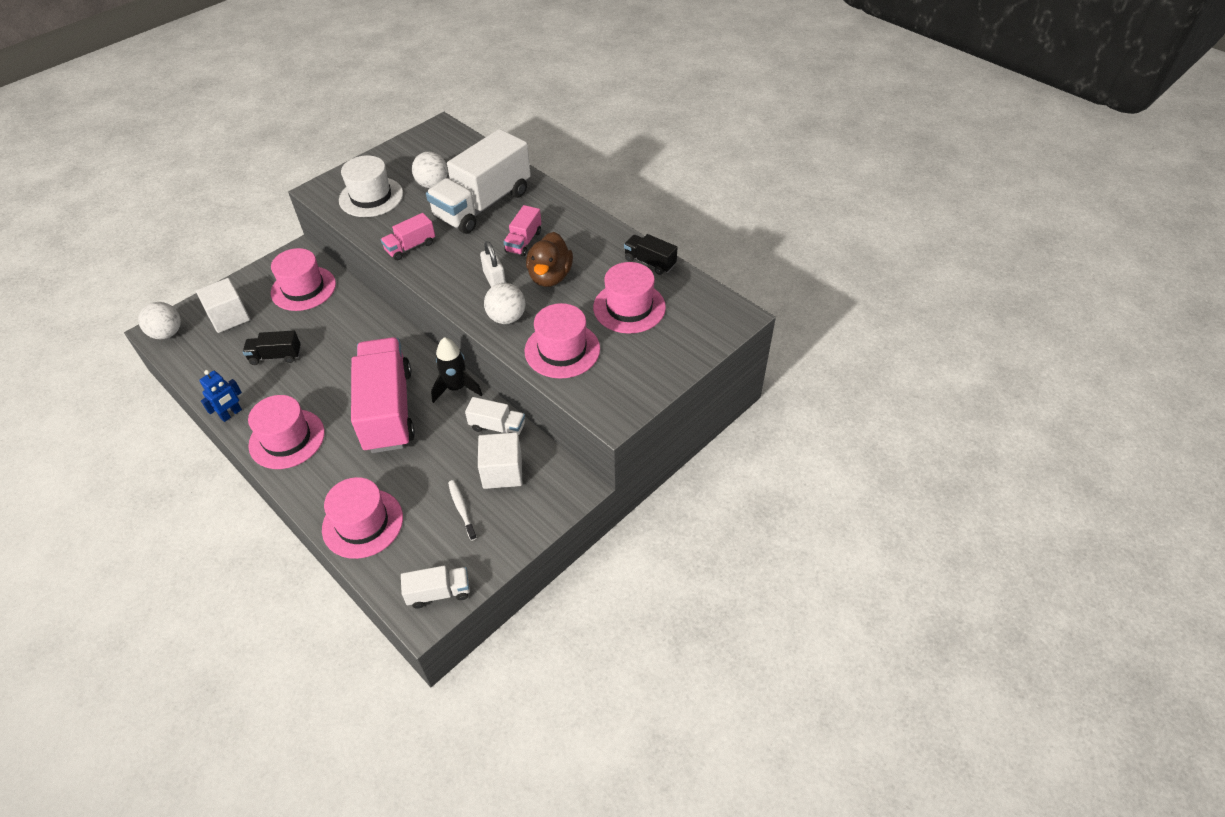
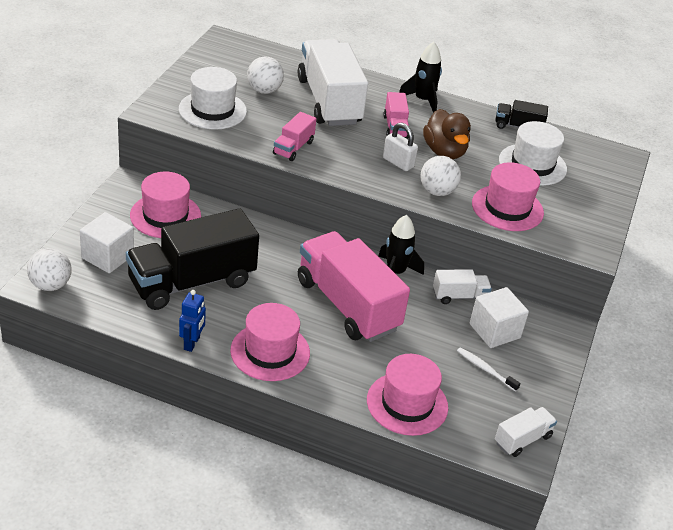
camera: 30 degrees left, 10 degrees down
black truck [243,330,301,365] -> black truck [126,208,259,310], size x2.19
white truck [426,129,531,234] -> white truck turned 150 degrees clockwise [298,39,368,126]
pink hat [593,262,666,334] -> white hat [499,121,567,186]
none -> black rocket [399,42,442,113]

